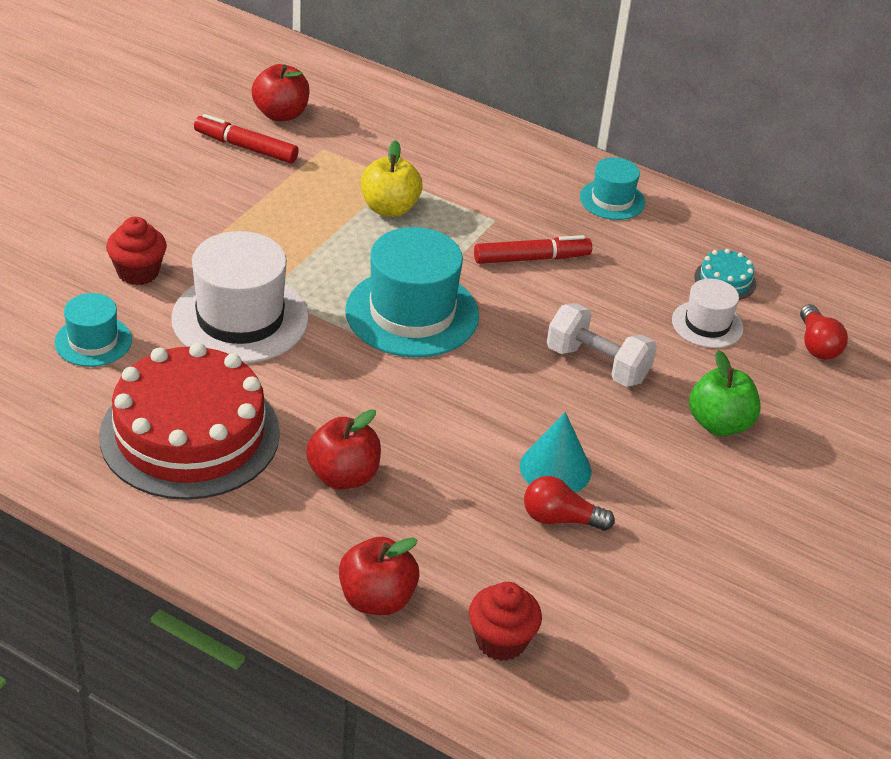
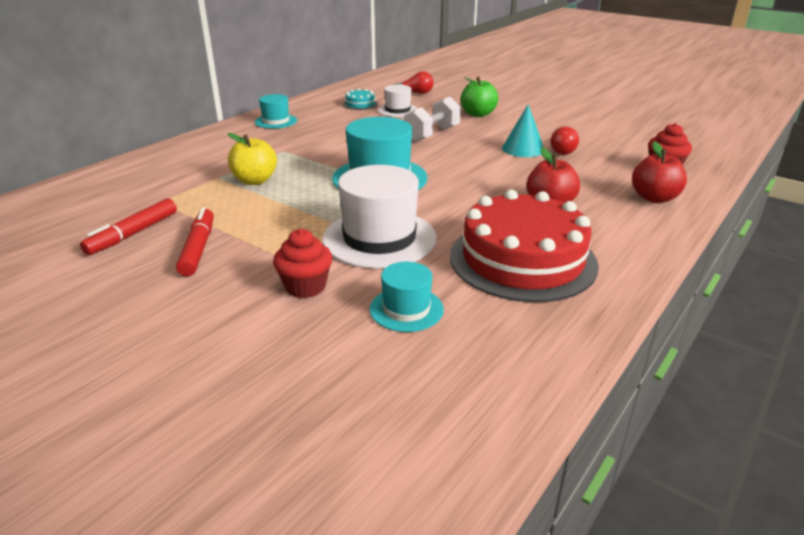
camera: 80 degrees left, 10 degrees down
red apple [251,64,310,121] -> none
red marker [474,235,592,264] -> red marker moved to [176,207,214,276]

